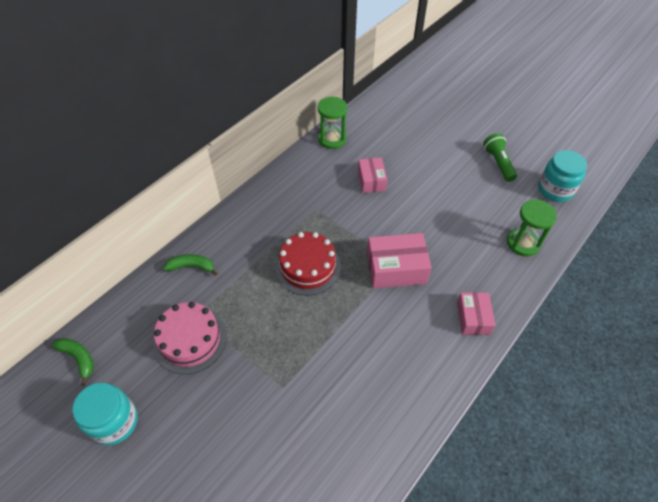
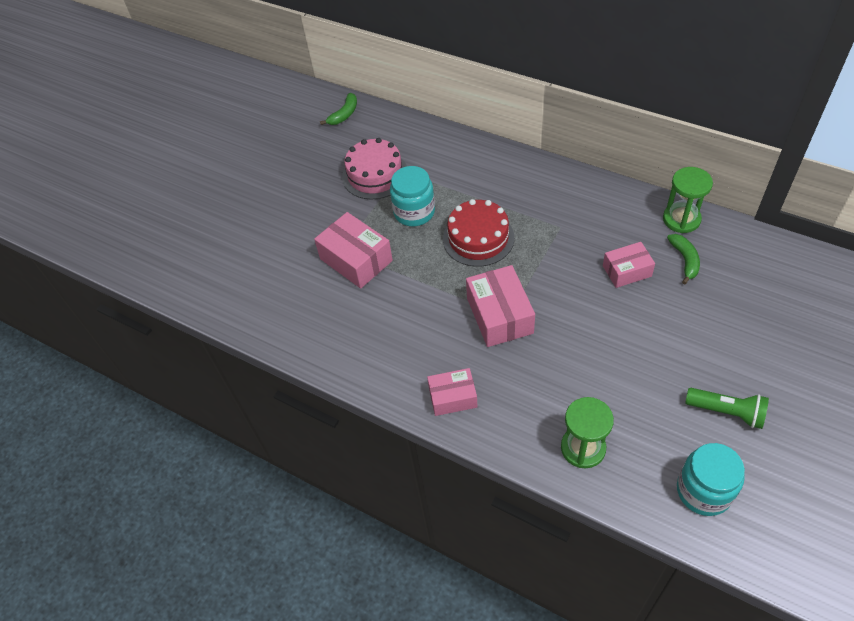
camera: 85 degrees right, 0 degrees up
turquoise jar [72,383,138,445] -> turquoise jar moved to [390,166,435,226]
green banana [163,254,218,276] -> green banana moved to [667,234,700,284]
green flashlight [483,133,517,182] -> green flashlight turned 45 degrees clockwise [685,388,769,429]
none -> pink box [314,212,393,288]

